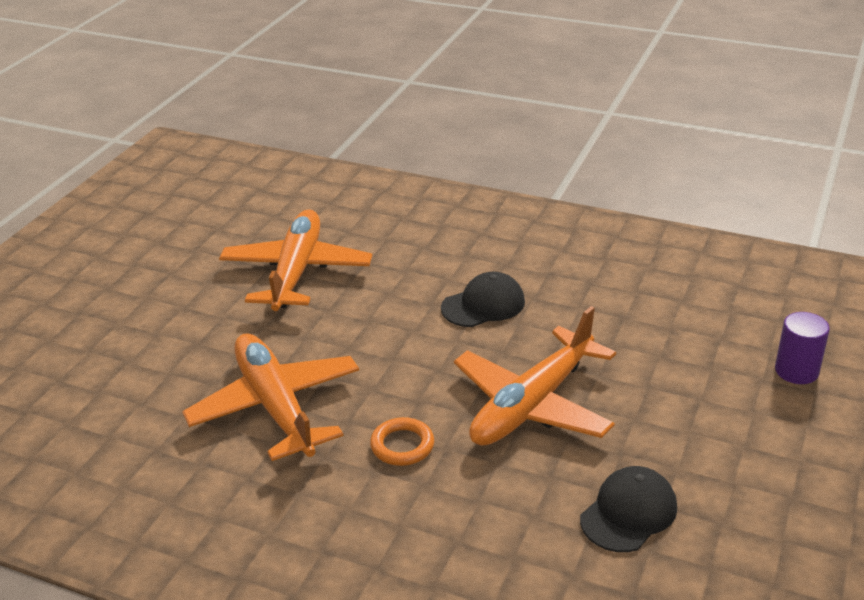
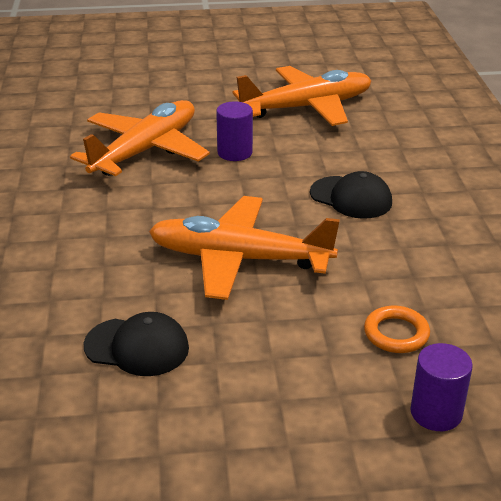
camera: 60 degrees right, 0 degrees up
orange ring [370,417,434,466] -> orange ring moved to [364,306,430,353]
none -> purple cylinder [216,101,253,161]

